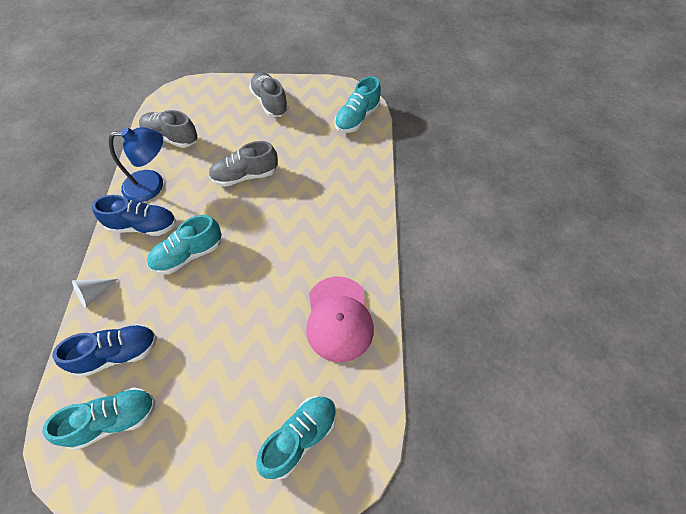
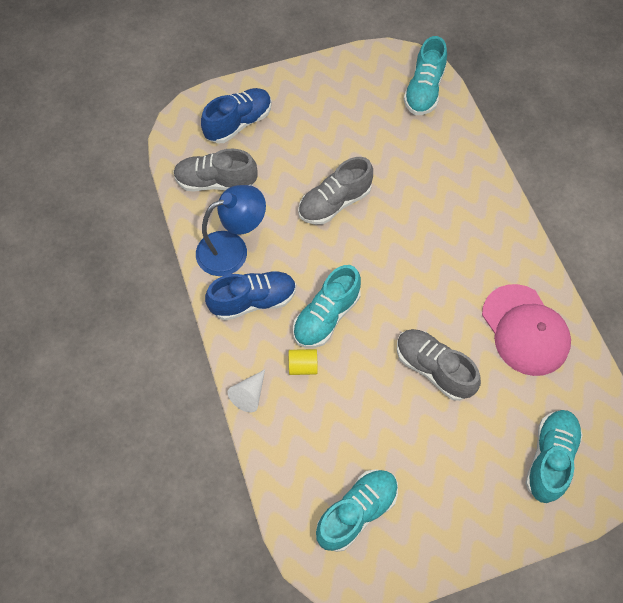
camera: 20 degrees left, 5 degrees up
blue shoe [52,324,157,377] -> blue shoe moved to [201,88,272,143]
grey shoe [249,72,289,117] -> grey shoe moved to [397,329,481,401]
none -> yellow cylinder [289,349,318,375]

